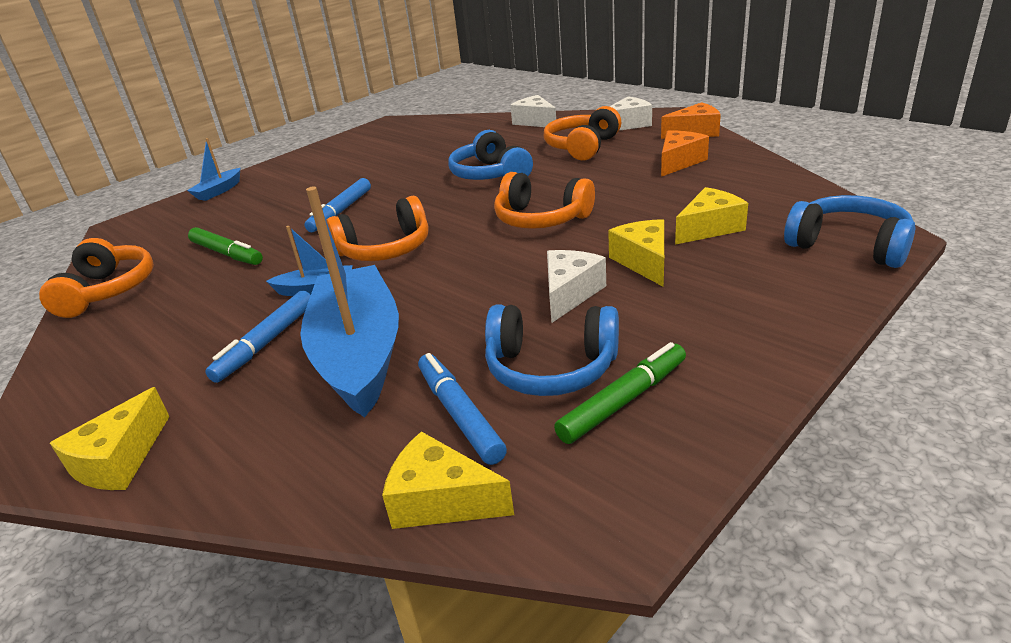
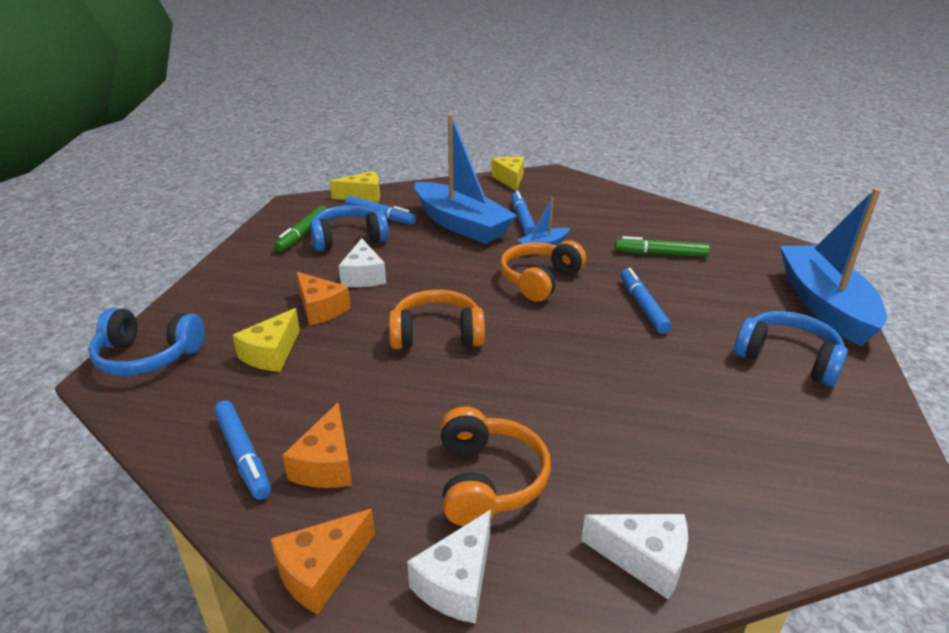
camera: 145 degrees right, 0 degrees up
orange headphones [39,238,154,318] -> none
blue boat [187,138,240,201] -> blue boat [780,188,887,346], size x2.24
blue headphones [448,130,533,180] -> blue headphones moved to [734,311,848,386]
yellow cheese [608,219,664,287] -> orange cheese [296,272,351,326]
none -> blue marker [214,400,271,500]

